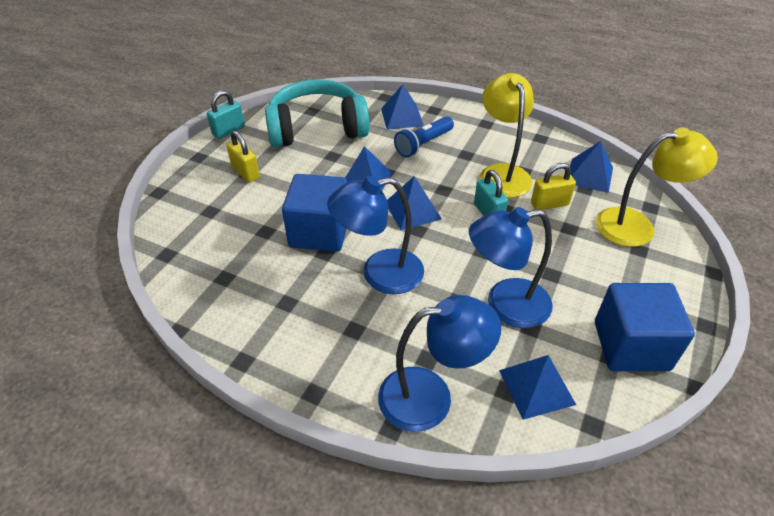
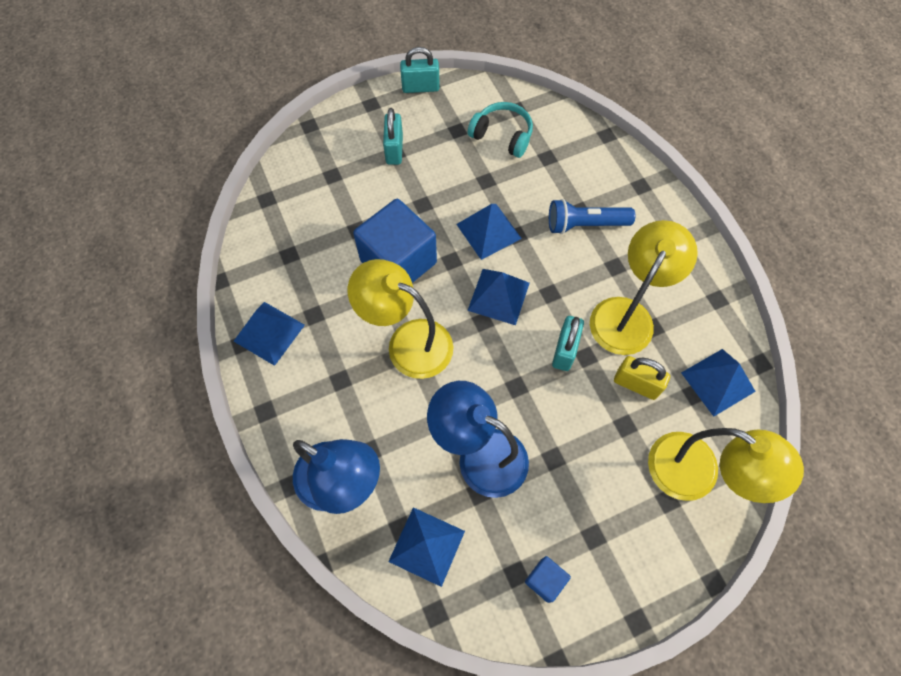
camera: 40 degrees right, 20 degrees up
yellow padlock [226,131,260,182] -> turquoise padlock [383,108,403,165]
turquoise headphones [265,79,369,147] -> turquoise headphones [468,102,533,158], size x0.52
blue lamp [327,176,424,294] -> yellow lamp [348,259,453,379]
blue pyramid [381,84,424,130] -> blue pyramid moved to [234,302,305,366]
blue cube [595,283,695,371] -> blue cube [525,556,571,603], size x0.45

